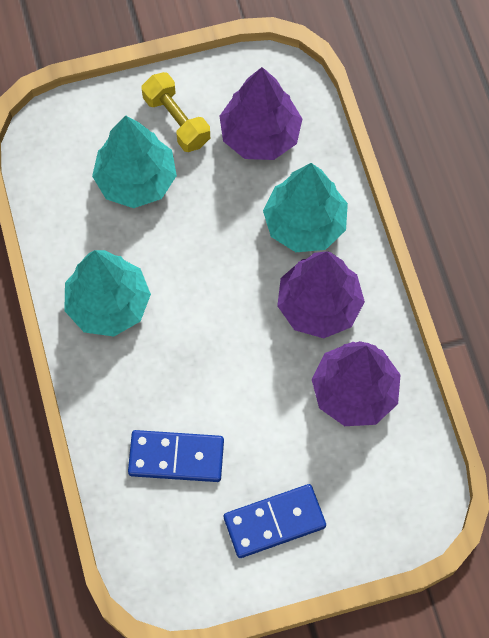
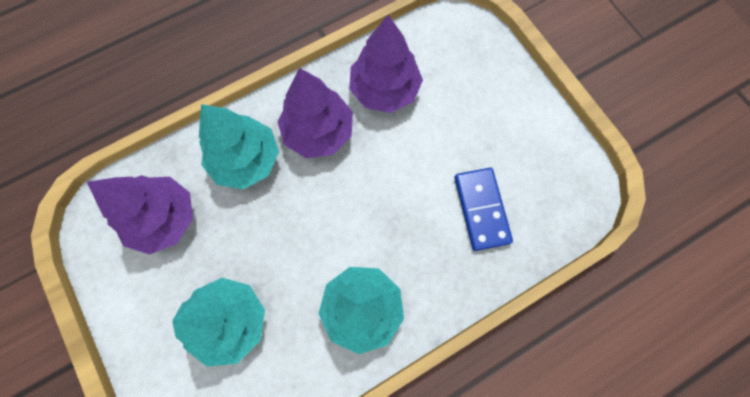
camera: 105 degrees left, 5 degrees up
yellow dumbbell [142,72,210,152] -> none
blue domino [224,484,326,558] -> none

